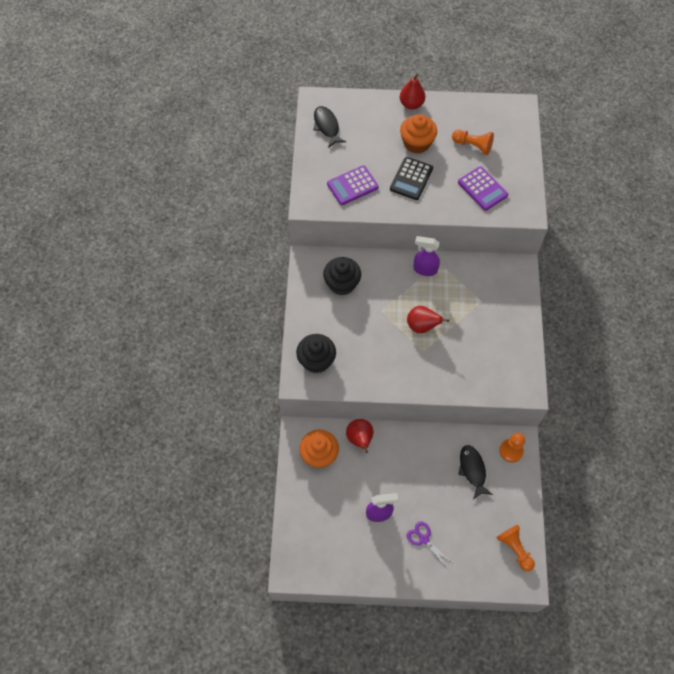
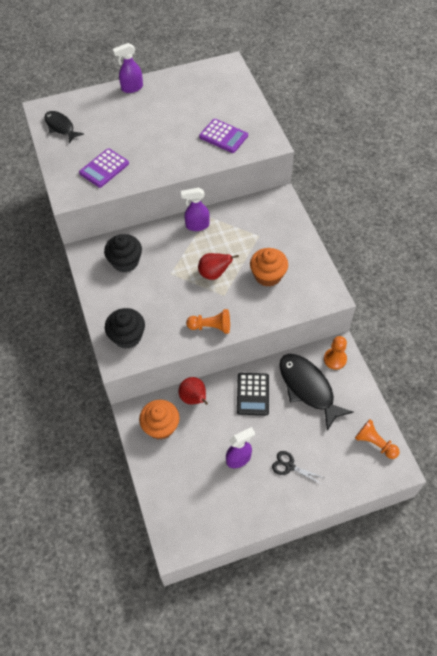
camera: 20 degrees left, 5 degrees down
black calculator [390,157,433,200] -> black calculator moved to [237,373,269,415]
red pear [400,74,425,110] -> purple spray bottle [112,43,143,93]
orange cupcake [400,114,437,154] -> orange cupcake moved to [250,248,288,287]
purple scissors [407,521,452,567] -> black scissors [272,451,324,485]
orange pawn [452,130,494,155] -> orange pawn moved to [186,309,230,334]
black fish [458,445,493,499] -> black fish [279,354,353,431], size x1.65

